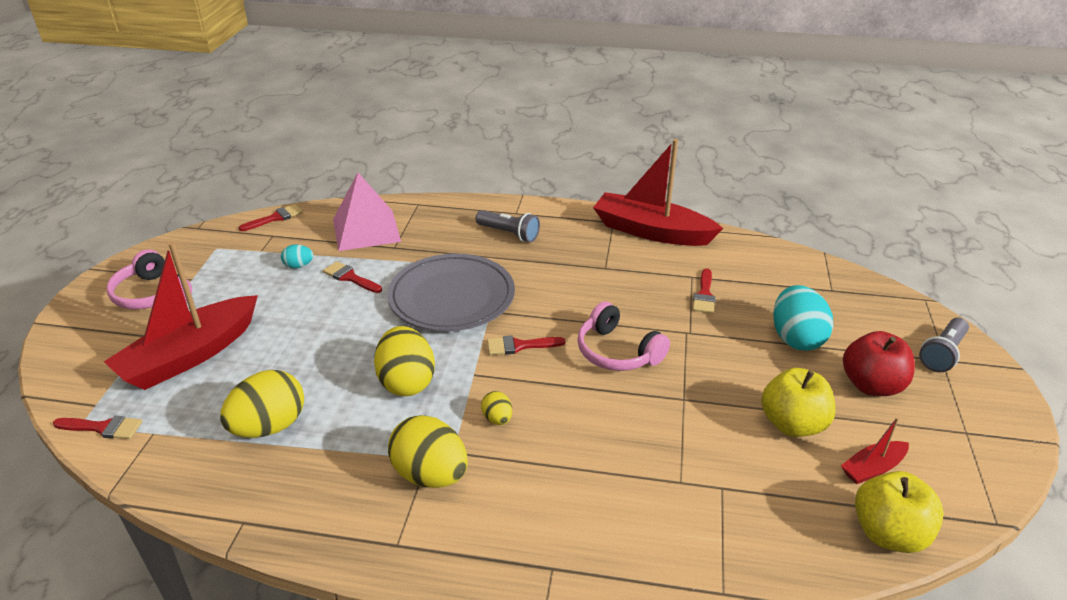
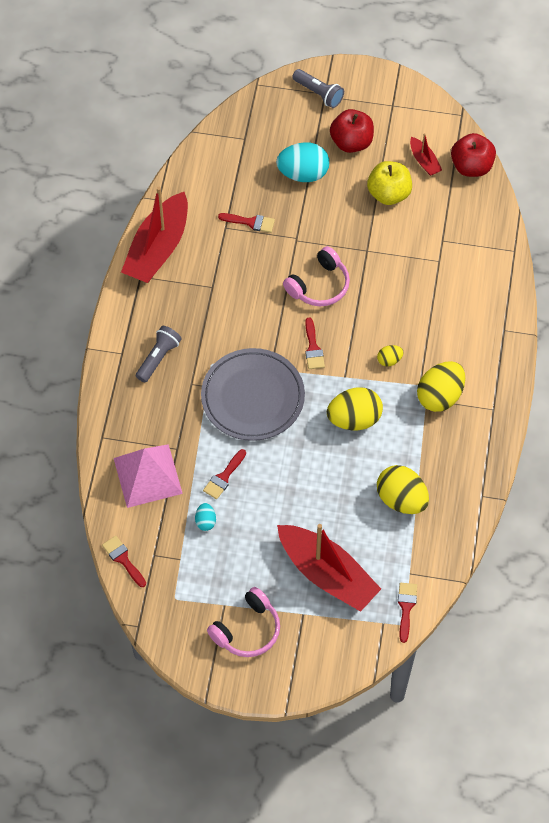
camera: 90 degrees left, 25 degrees up
yellow apple [855,471,944,553] -> red apple [451,133,496,177]

